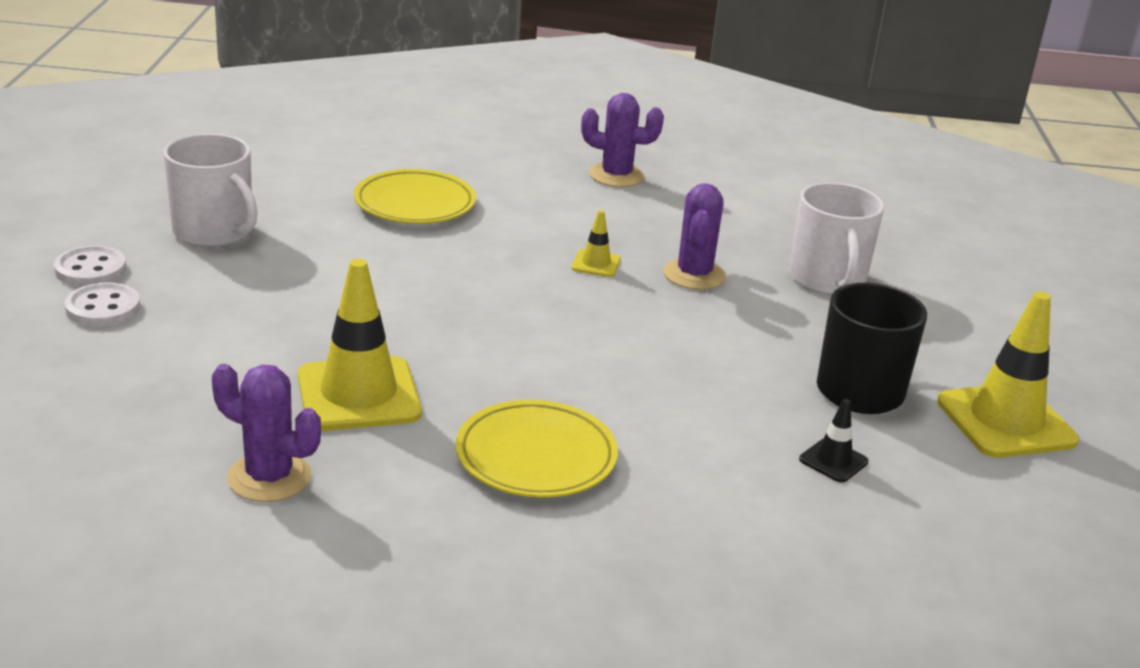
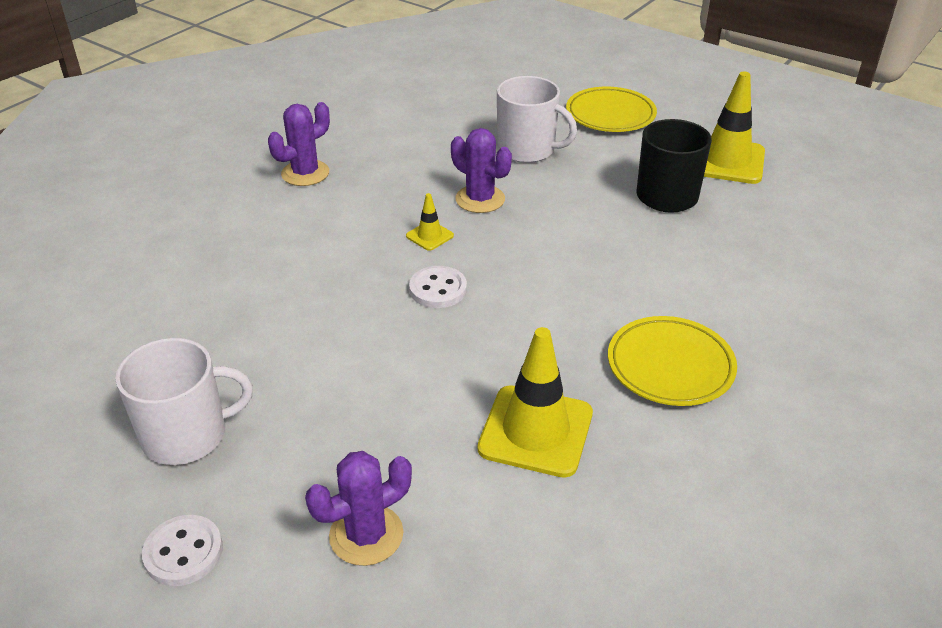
camera: 55 degrees left, 10 degrees up
white button [65,282,140,327] -> white button moved to [409,266,467,308]
purple cactus [212,364,321,502] -> purple cactus moved to [305,451,412,566]
yellow plate [354,169,476,224] -> yellow plate moved to [566,87,657,132]
black traffic cone [799,399,869,482] -> none

